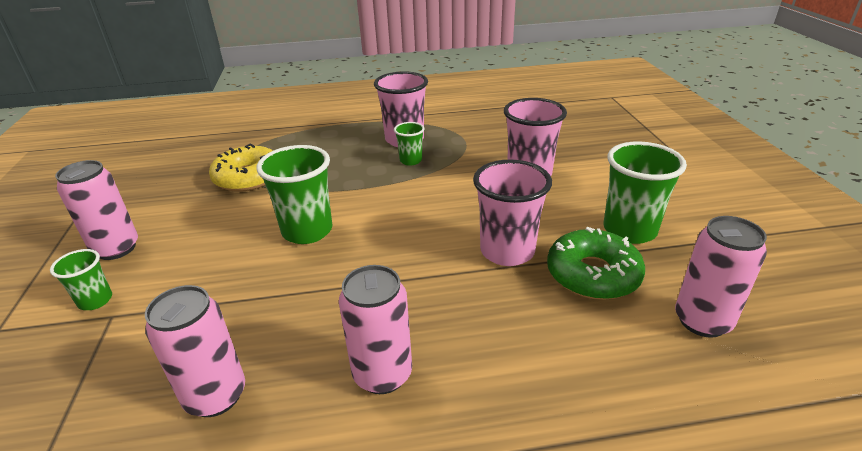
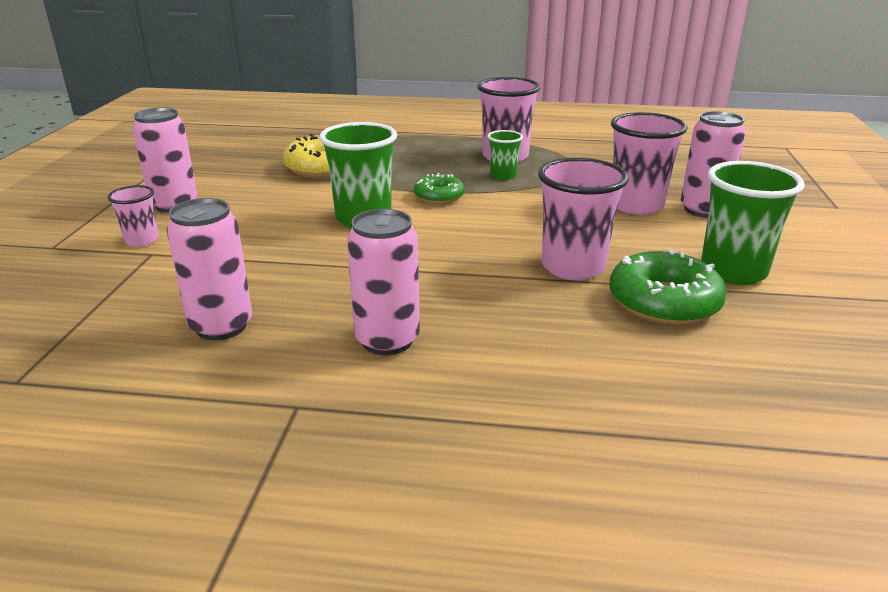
camera: 15 degrees right, 5 degrees down
green cup [50,249,112,310] -> pink cup [108,185,158,246]
pink can [675,216,767,338] -> pink can moved to [681,111,746,218]
none -> green donut [414,173,465,204]

